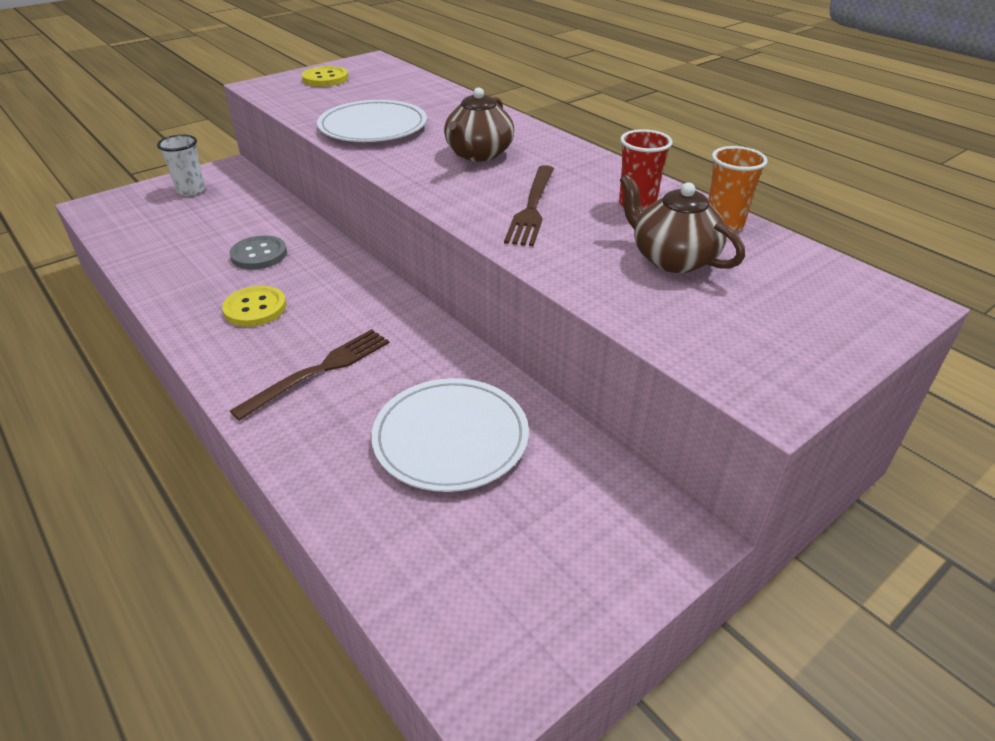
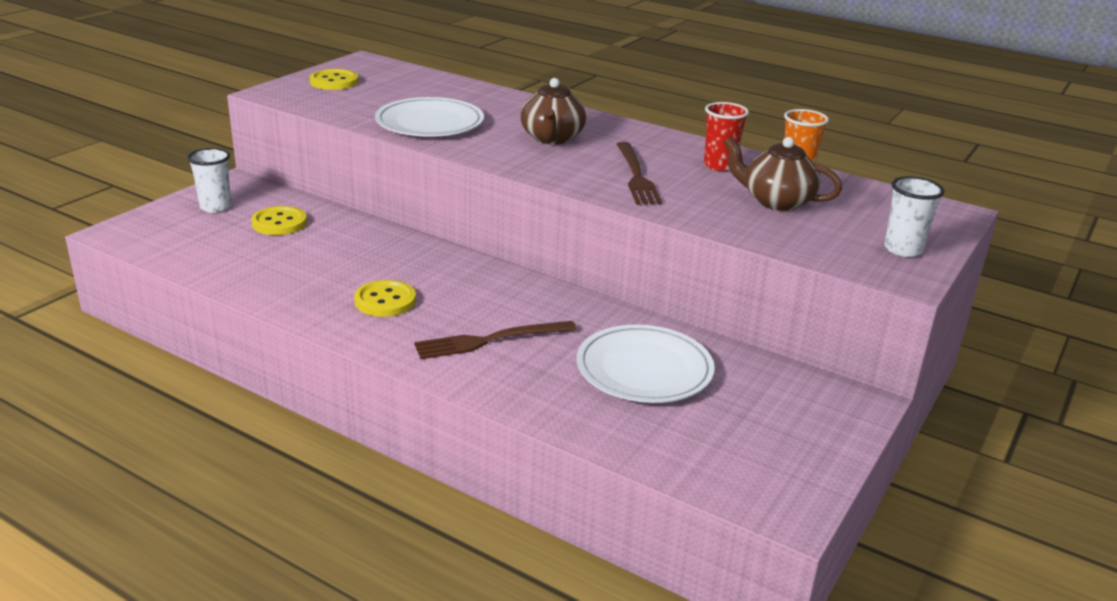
camera: 20 degrees left, 10 degrees down
grey button [229,235,287,270] -> none
brown fork [230,329,389,421] -> brown fork turned 135 degrees counterclockwise [414,321,577,359]
none -> yellow button [251,206,307,235]
none -> white cup [884,176,945,257]

